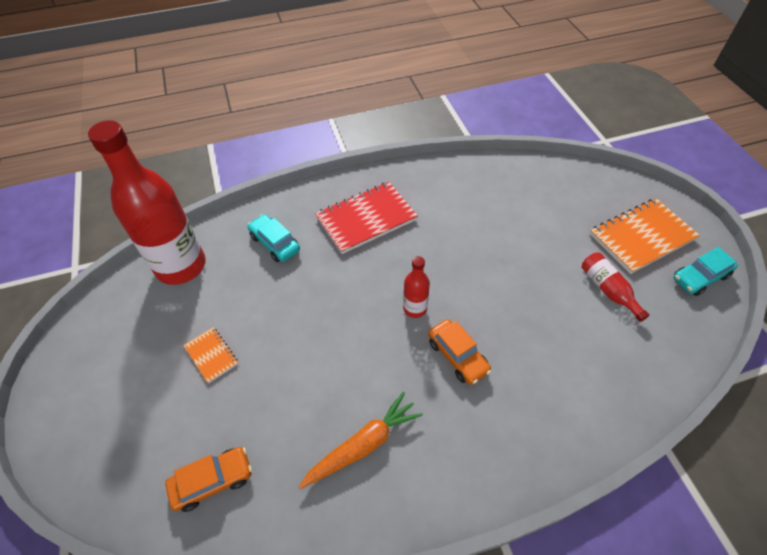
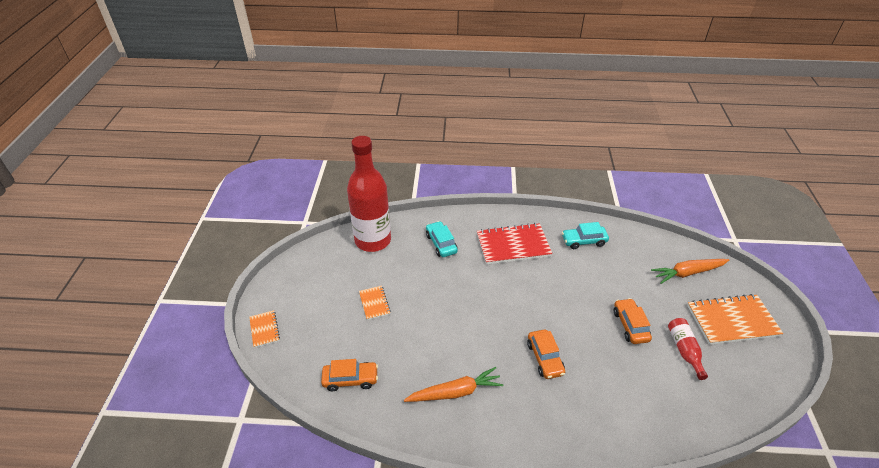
camera: 20 degrees right, 10 degrees down
red bottle [403,256,430,318] -> none
turquoise car [673,247,738,296] -> turquoise car moved to [562,222,609,249]
none -> orange notebook [249,310,280,348]
none -> orange car [614,298,652,344]
none -> orange carrot [651,259,729,284]

